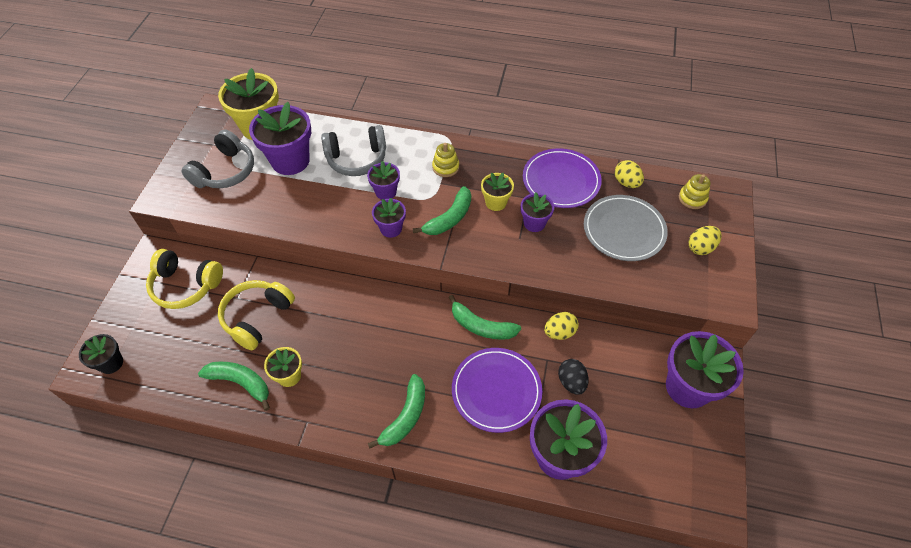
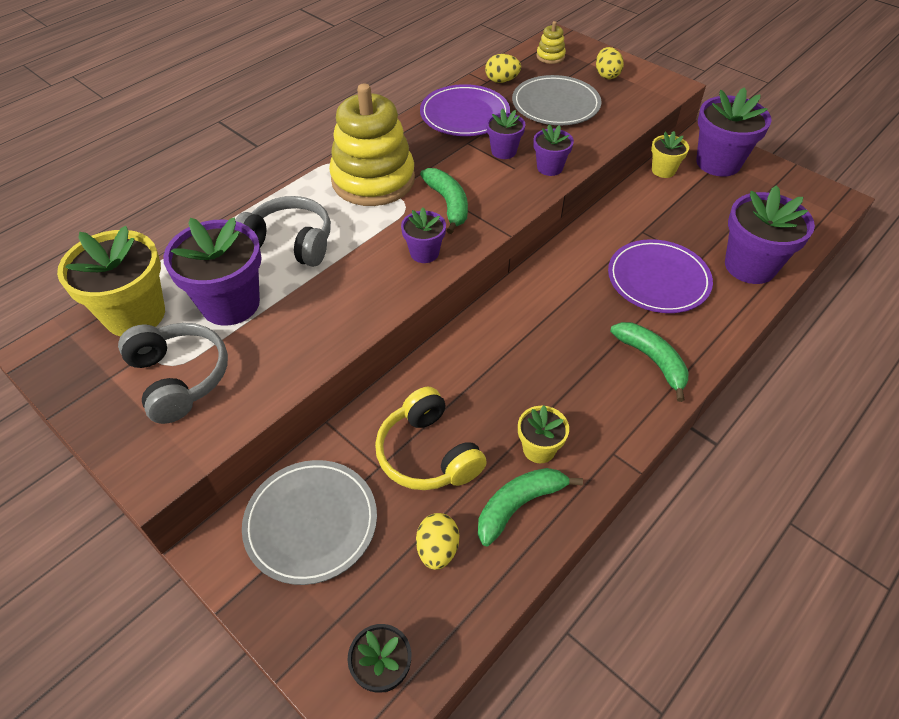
camera: 60 degrees left, 5 degrees down
yellow headphones [146,249,223,309] -> grey plate [242,460,377,585]
grey headphones [321,125,386,176] -> grey headphones turned 90 degrees counterclockwise [235,196,331,267]
purple flower pot [367,161,400,200] -> purple flower pot moved to [533,125,574,176]
yellow stacking toy [432,143,459,177] -> yellow stacking toy [329,83,415,206], size x2.40
green banana [449,295,521,340] -> none
yellow flower pot [481,173,514,211] -> yellow flower pot moved to [651,131,689,178]
yellow egg [544,312,579,340] -> yellow egg moved to [416,513,459,570]
black egg [558,359,589,395] -> none

